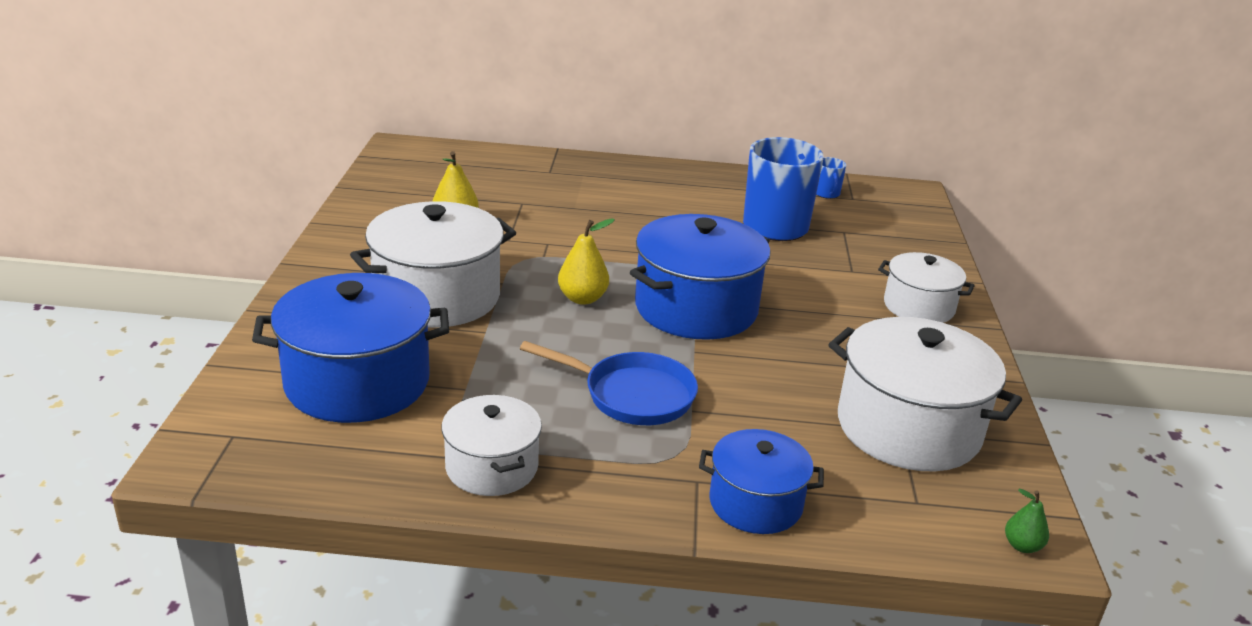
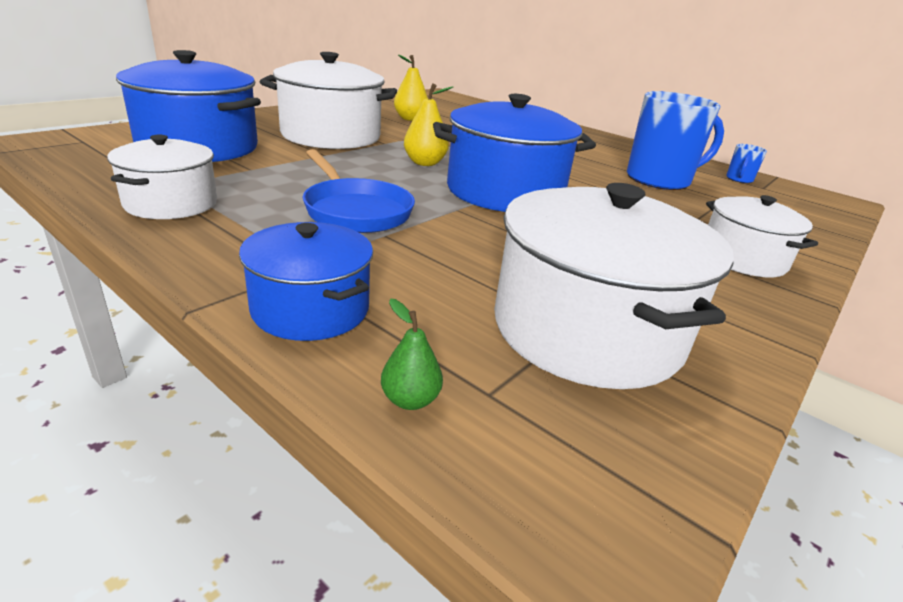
camera: 35 degrees right, 0 degrees up
green pear [1005,489,1049,553] -> green pear moved to [381,298,443,410]

